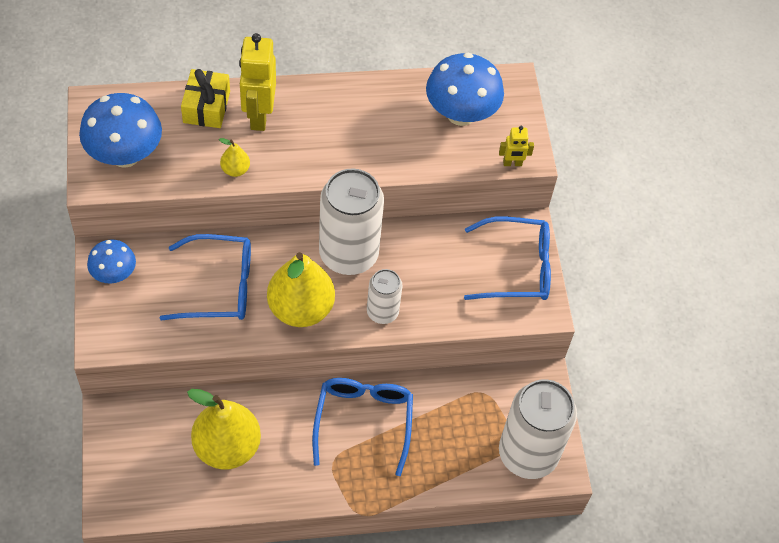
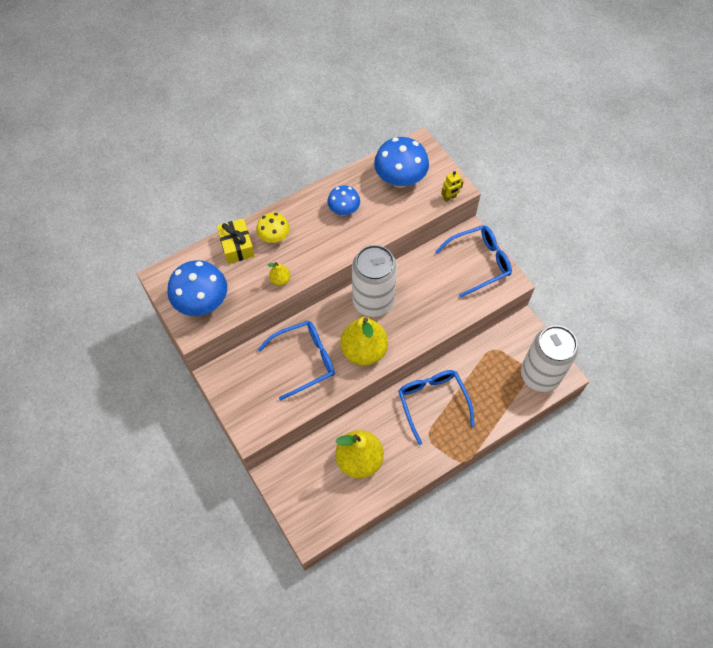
camera: 20 degrees left, 5 degrees up
blue mushroom [87,240,136,283] -> blue mushroom moved to [327,185,360,216]
yellow robot [239,33,276,131] -> yellow mushroom [256,212,290,243]
white can [367,269,403,324] -> none

